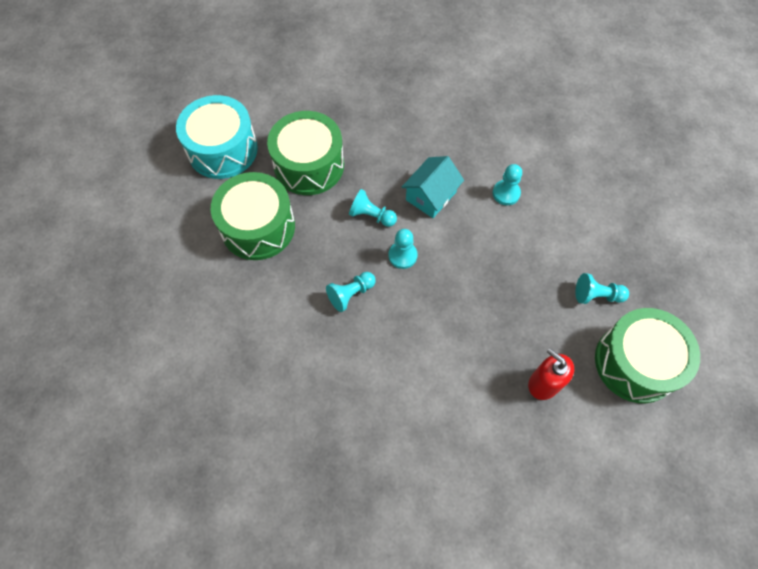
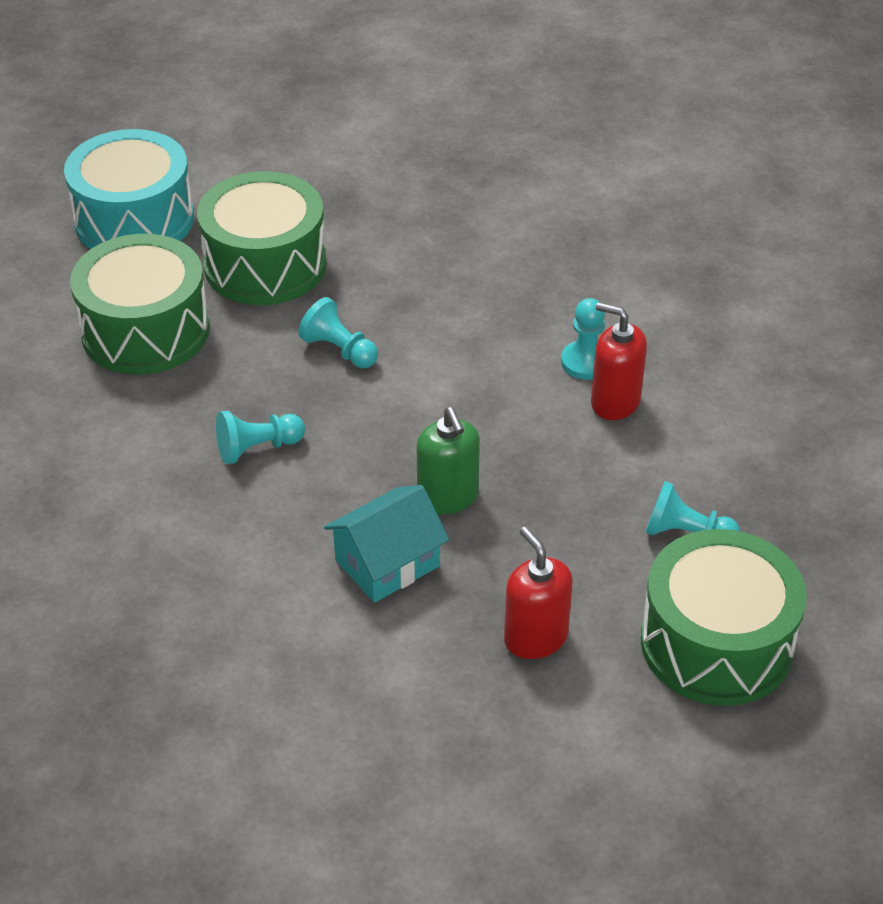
camera: 15 degrees right, 20 degrees down
turquoise pawn [388,229,417,269] -> none
turquoise house [402,156,464,218] -> turquoise house moved to [324,485,449,603]
none -> green soap dispenser [417,407,480,514]
none -> red soap dispenser [591,302,647,420]

